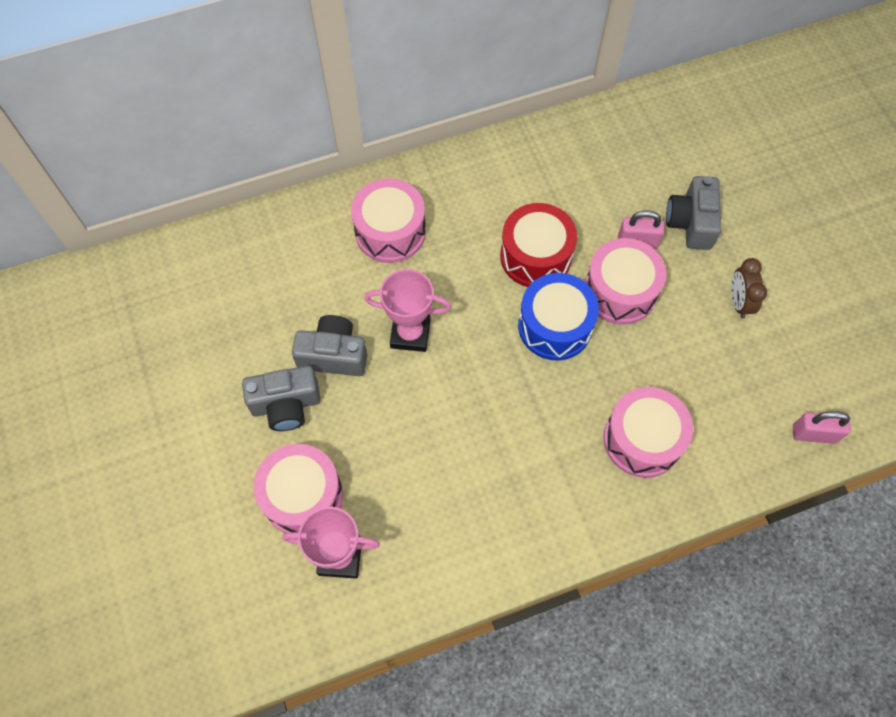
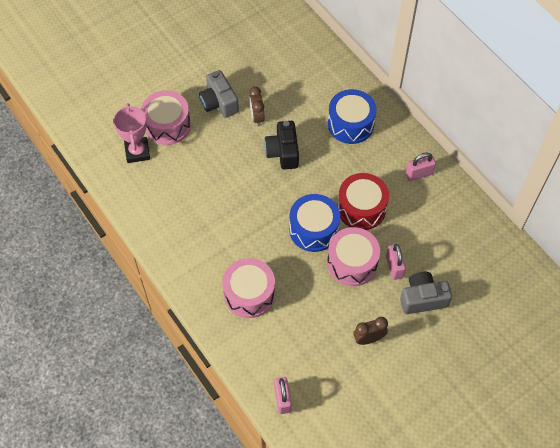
camera: 75 degrees right, 5 degrees down
grey camera [292,315,367,376] -> brown clock [249,87,265,126]
pink drum [351,178,426,263] -> blue drum [328,89,377,144]
pink trophy [364,269,451,352] -> black camera [264,121,299,170]
none -> pink padlock [405,153,436,181]

